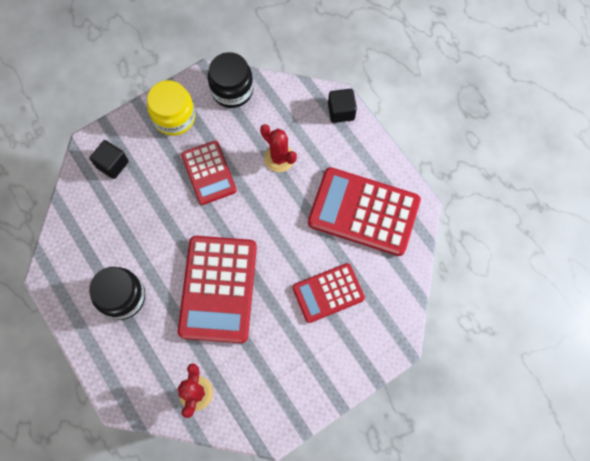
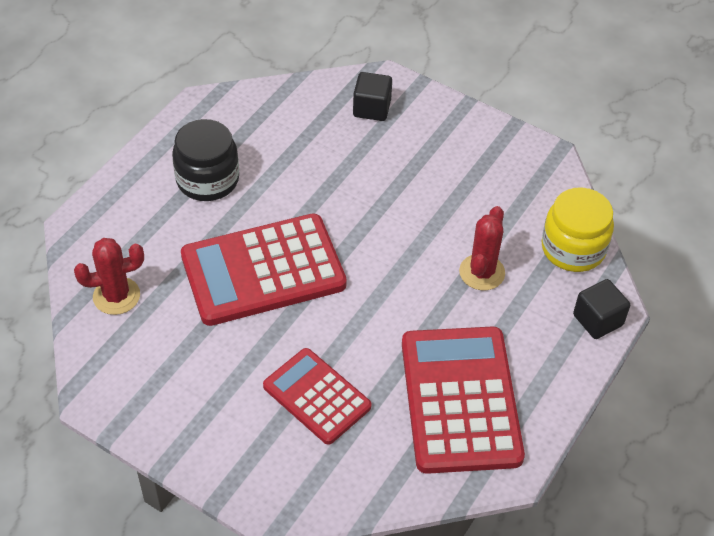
camera: 65 degrees right, 20 degrees down
yellow jar [147,80,195,136] -> yellow jar moved to [541,187,614,272]
red calculator [181,141,237,205] -> none
black jar [208,52,253,108] -> none

